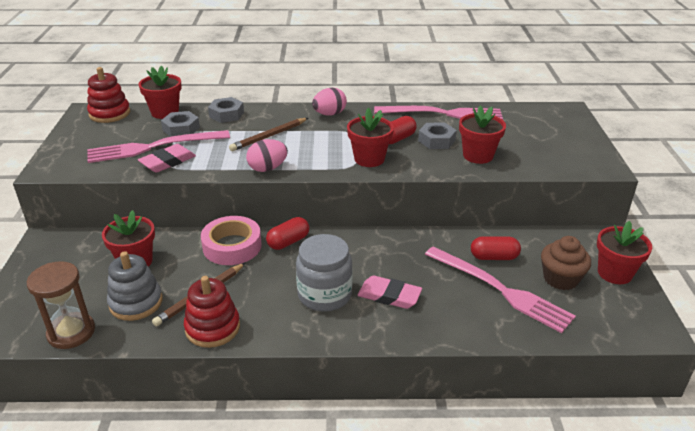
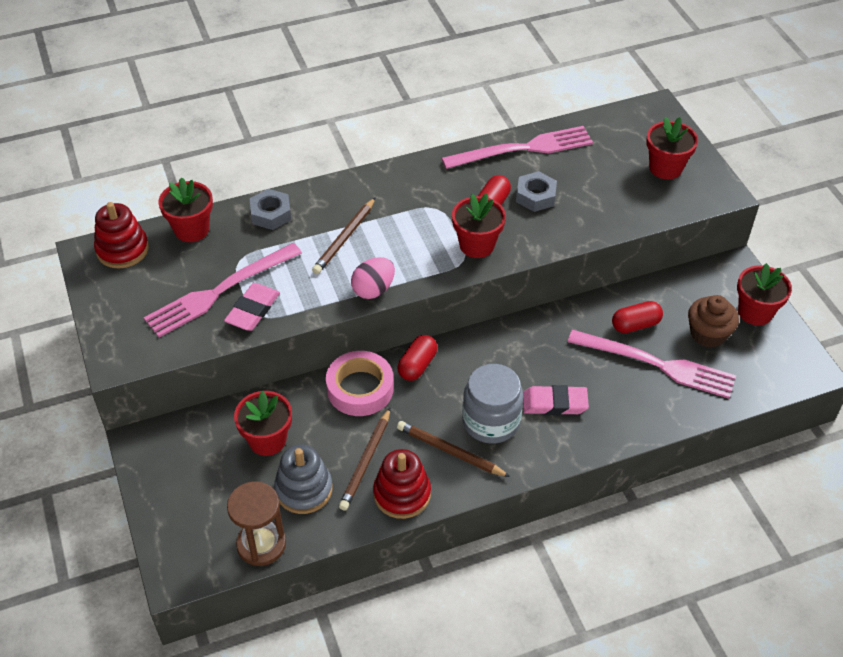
camera: 20 degrees left, 15 degrees up
grey nut [161,111,200,137] -> none
pink egg [312,88,347,116] -> none
red flower pot [459,106,506,164] -> red flower pot moved to [646,117,698,179]
none -> brown pencil [397,421,510,477]

